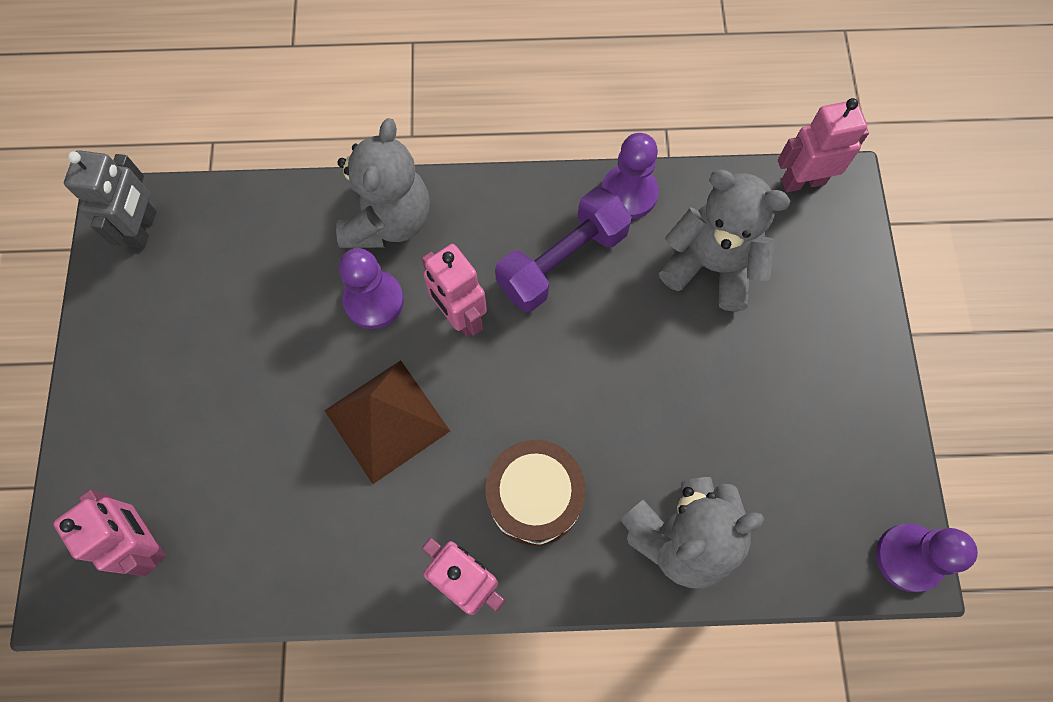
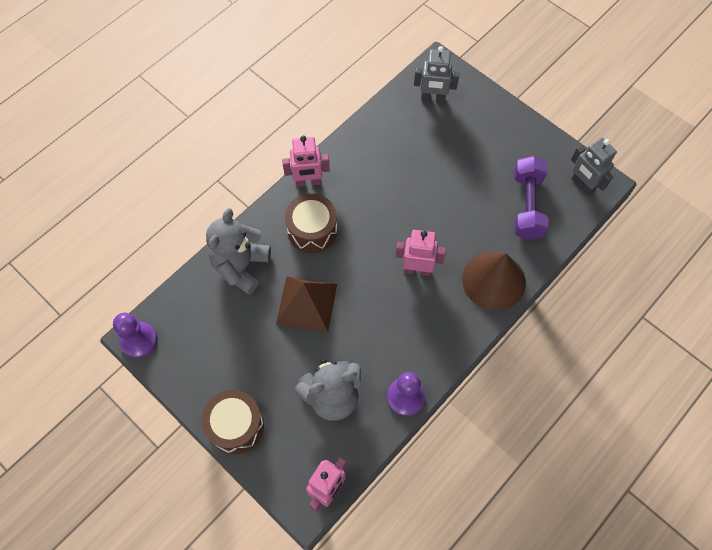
camera: 135 degrees right, 5 degrees down
pink robot [53,490,166,576] -> grey robot [414,46,459,103]
brown pyramid [324,360,450,484] -> brown pyramid moved to [276,276,337,332]
grey teddy bear [336,118,430,248] -> brown cone [462,252,526,311]
purple pawn [339,248,404,329] -> none
purple dumbbell [495,187,632,312] -> purple dumbbell moved to [514,156,549,240]
none -> brown drum [202,390,264,454]

